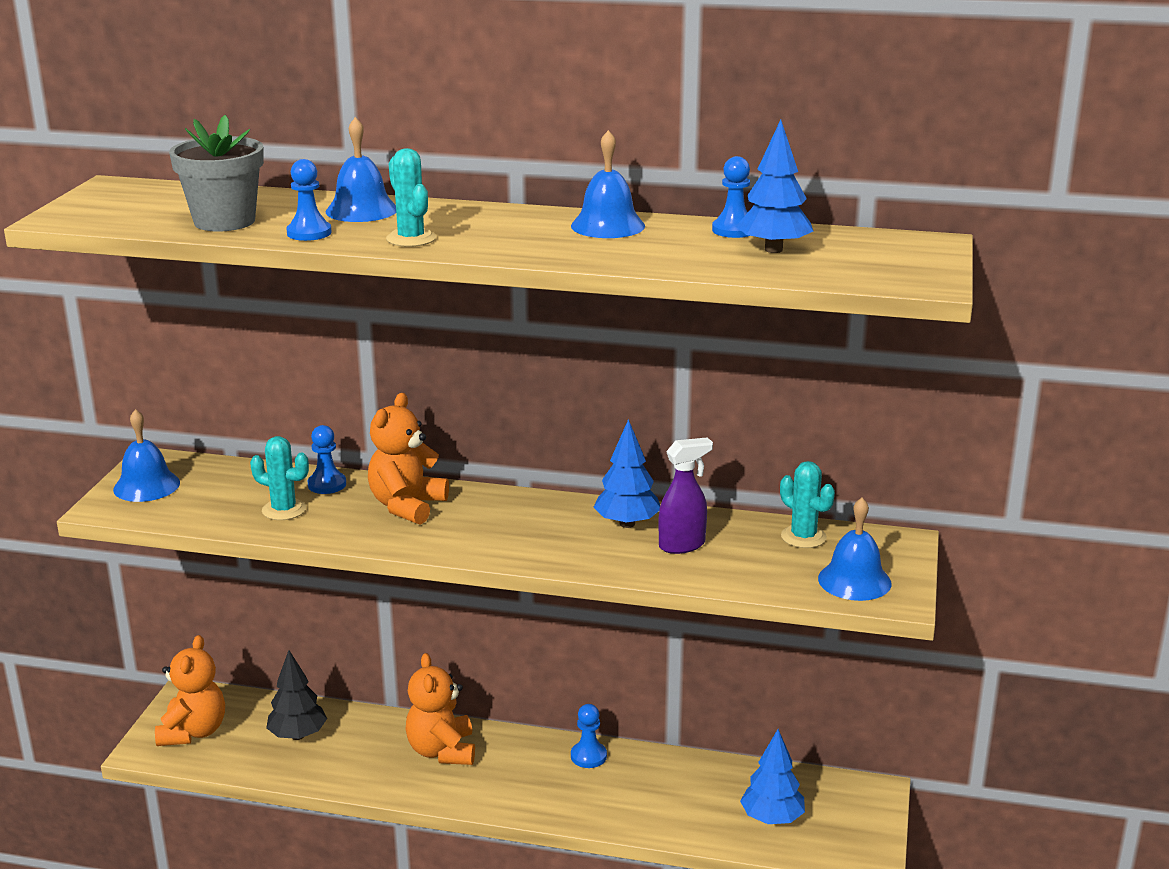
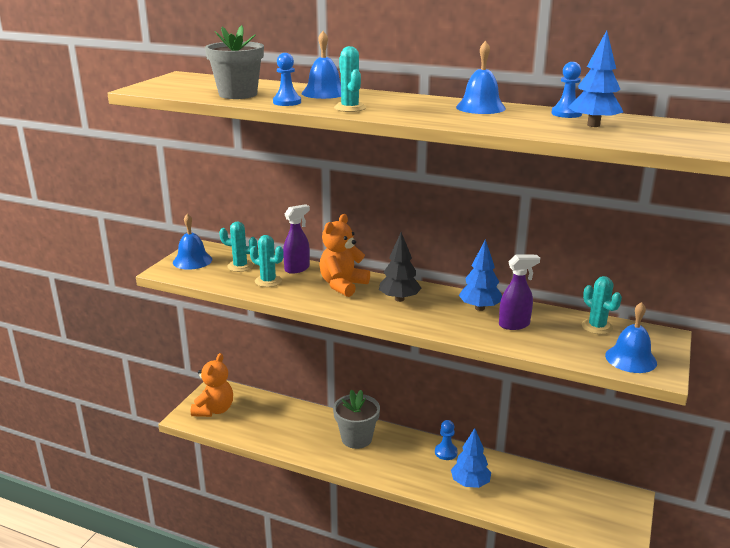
camera: 10 degrees right, 0 degrees up
black tree [266,650,327,740] -> black tree moved to [379,232,422,302]
blue pawn [308,425,346,494] -> purple spray bottle [283,204,310,274]
orange teddy bear [405,653,475,765] -> grey flower pot [333,390,380,449]
blue tree [740,729,805,824] -> blue tree moved to [451,428,491,488]
none -> turquoise cactus [219,222,257,272]

